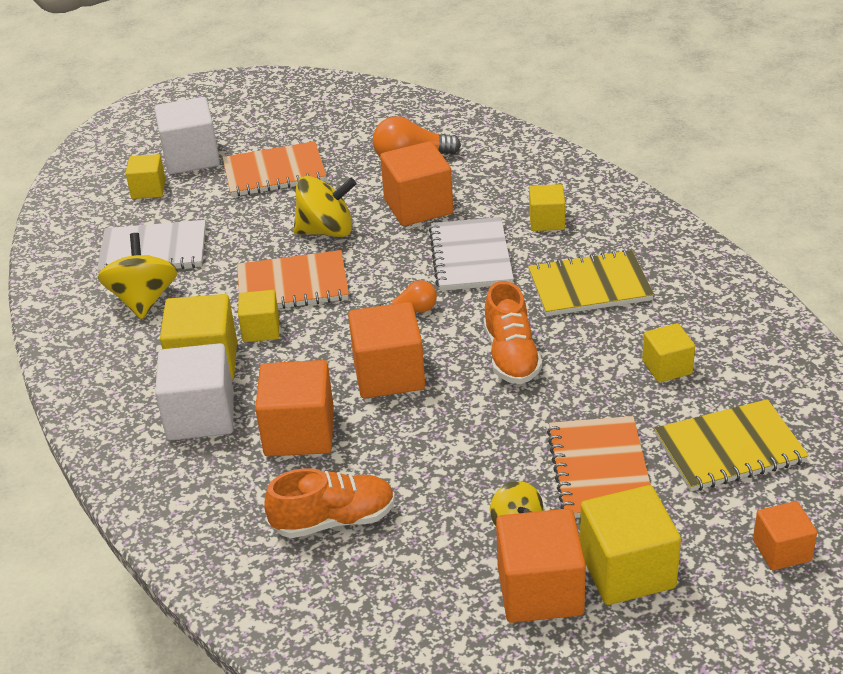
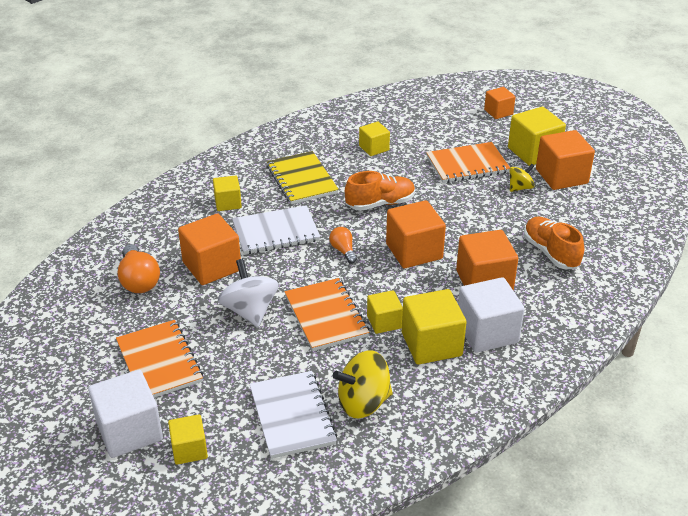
camera: 105 degrees left, 0 degrees up
yellow spinning top [293,176,356,237] -> white spinning top [218,259,279,327]
yellow notebook [654,399,809,492] -> none

